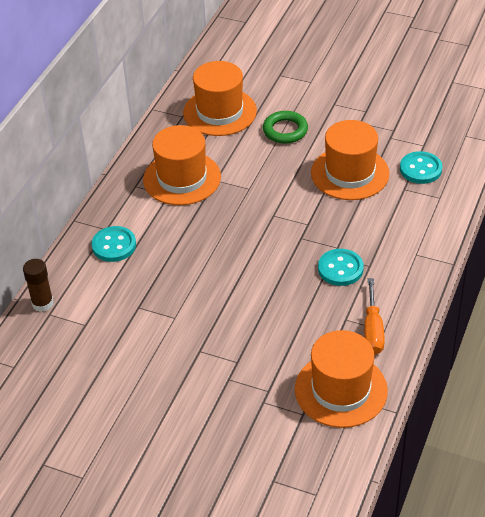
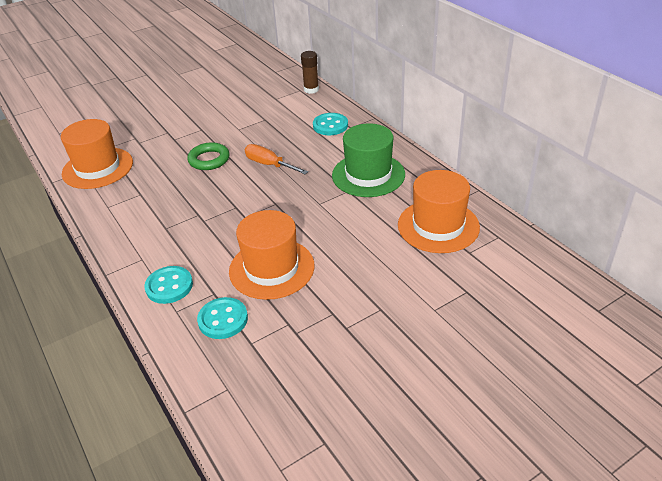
camera: 125 degrees right, 5 degrees down
orange hat [143,125,221,205] -> green hat [332,124,405,197]
green ring [263,111,308,144] -> green ring moved to [187,142,229,170]
turquoise button [318,249,364,286] -> turquoise button moved to [144,266,193,304]
orange screwdriver [364,278,385,355] -> orange screwdriver moved to [245,144,308,174]

